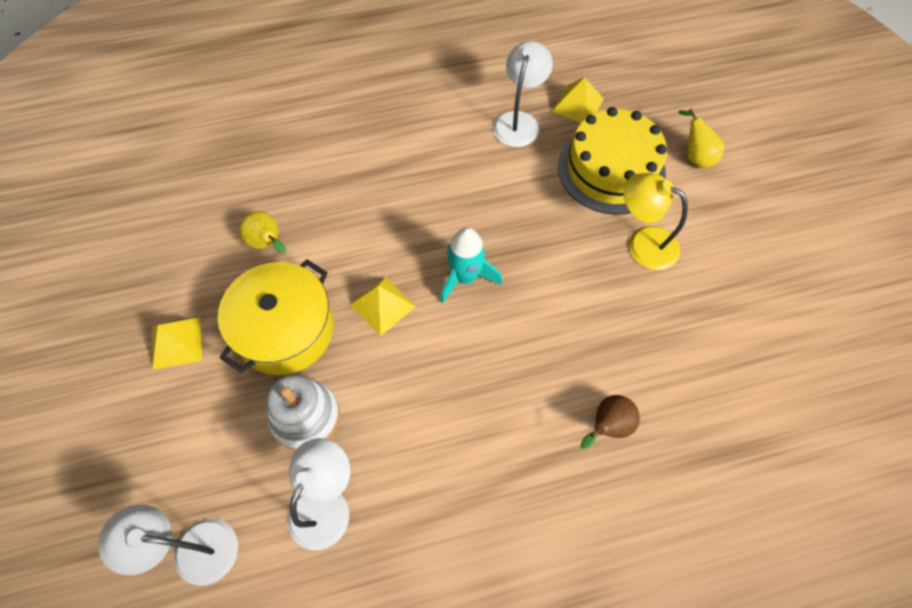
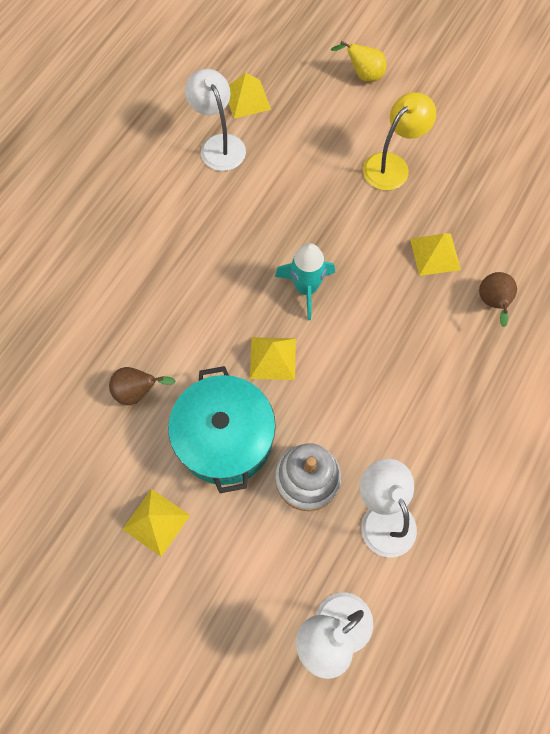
camera: 45 degrees left, 5 degrees up
yellow pot [218,259,334,375] -> turquoise pot [168,366,276,493]
yellow pear [240,211,286,253] -> brown pear [109,367,176,405]
yellow cake [558,107,667,215] -> none
yellow lamp [624,173,688,270] -> yellow lamp turned 150 degrees clockwise [363,92,436,191]
none -> yellow pyramid [410,233,461,276]

